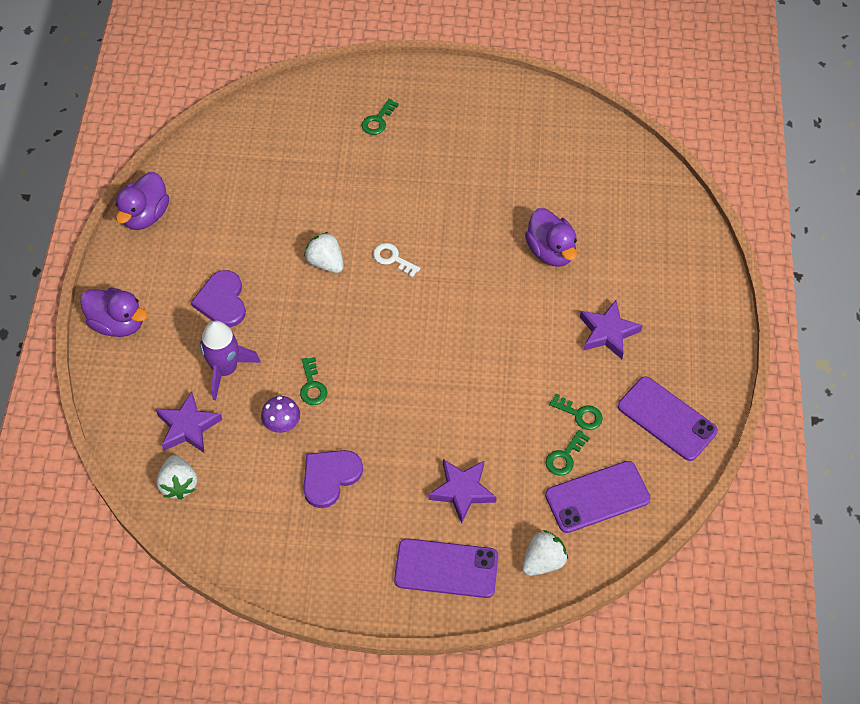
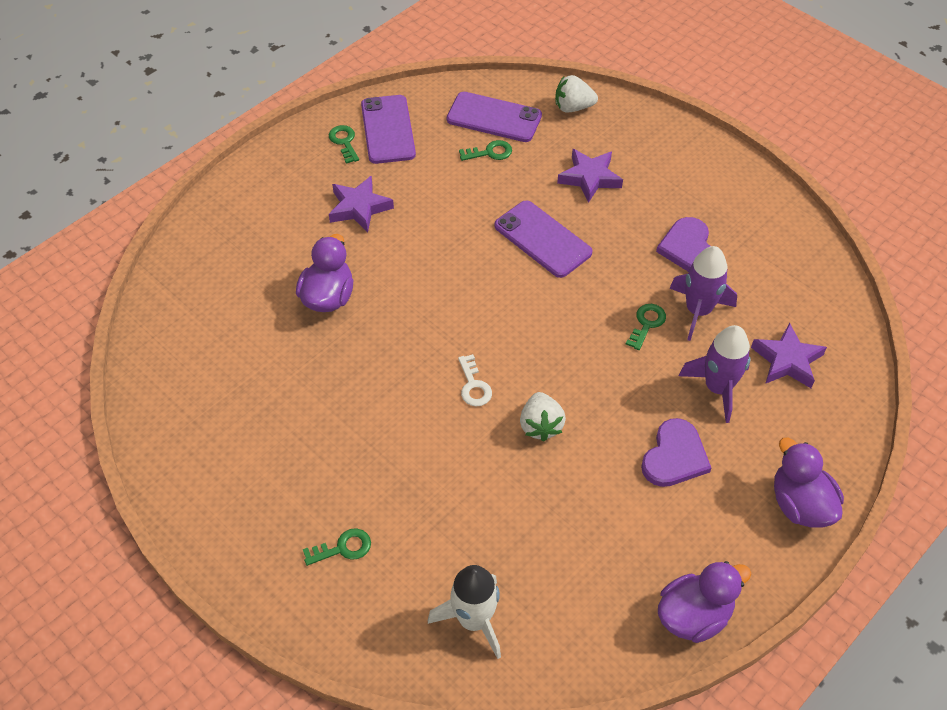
camera: 140 degrees left, 5 degrees down
white strawberry [156,455,197,500] -> none
purple mushroom [261,396,300,433] -> purple rocket [669,246,737,341]
purple heart [303,450,363,508] -> purple heart turned 90 degrees clockwise [656,217,710,272]
purple phone [394,538,498,598] -> purple phone moved to [494,200,593,278]
green key [549,394,603,430] -> green key moved to [329,125,359,164]
none -> white rocket [428,565,501,659]

